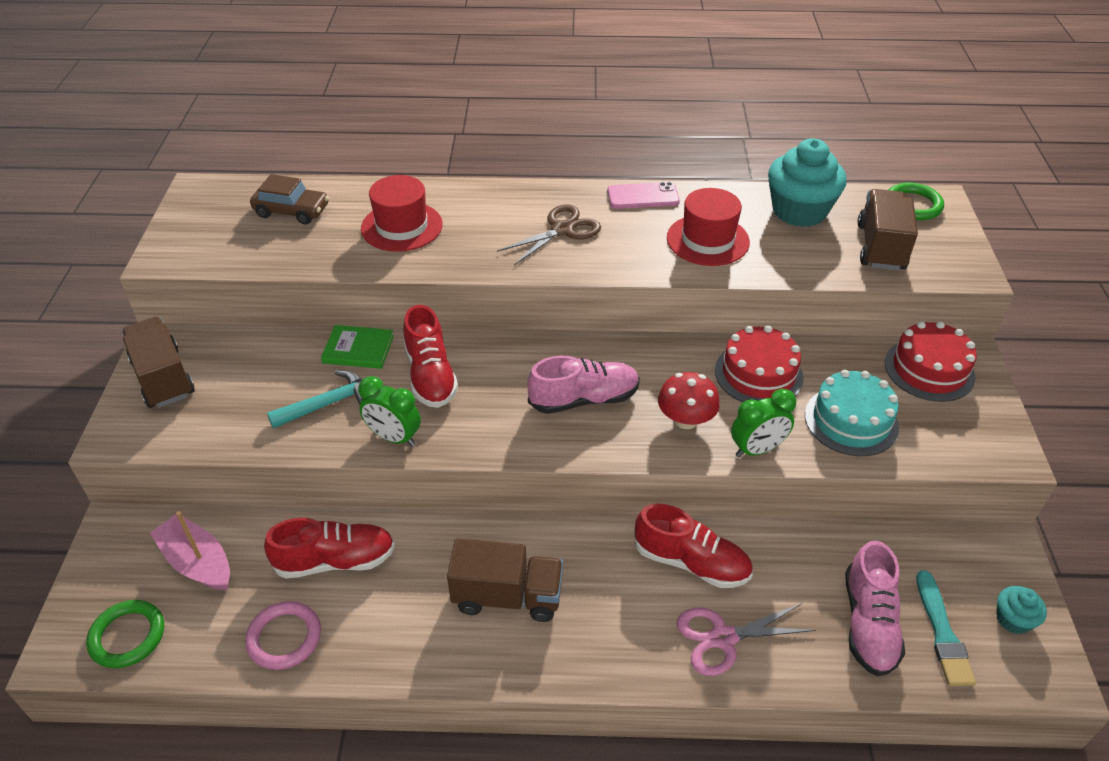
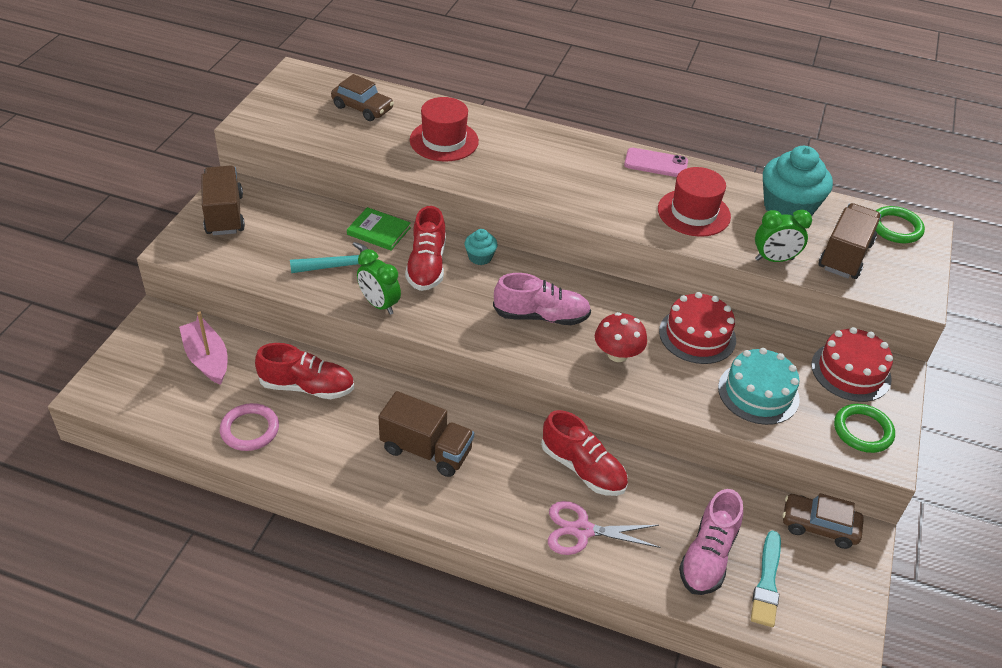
camera: 15 degrees right, 0 degrees up
green ring [86,600,164,668] -> green ring moved to [834,404,895,453]
brown scissors [497,204,601,265] -> none
green clock [731,389,796,458] -> green clock moved to [755,210,812,262]
turquoise cupcake [996,586,1047,634] -> turquoise cupcake moved to [464,229,498,265]
none -> brown car [782,493,864,549]

